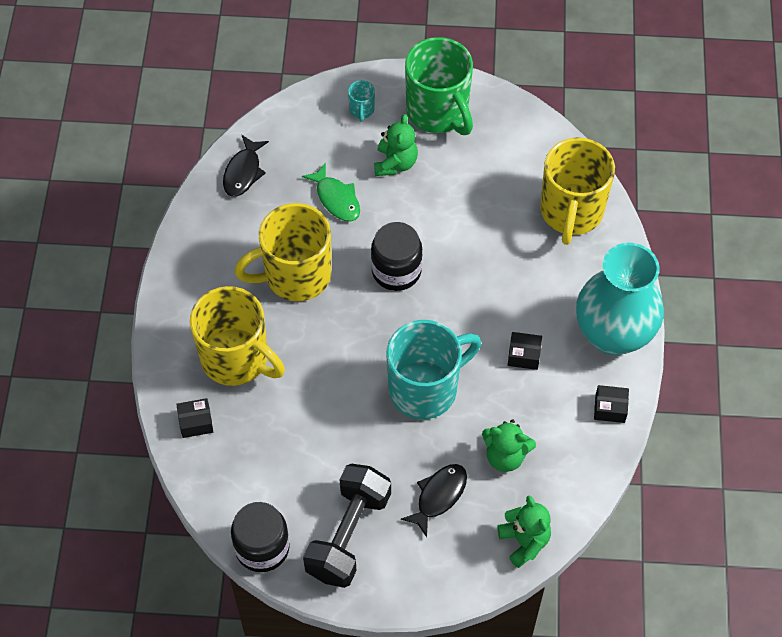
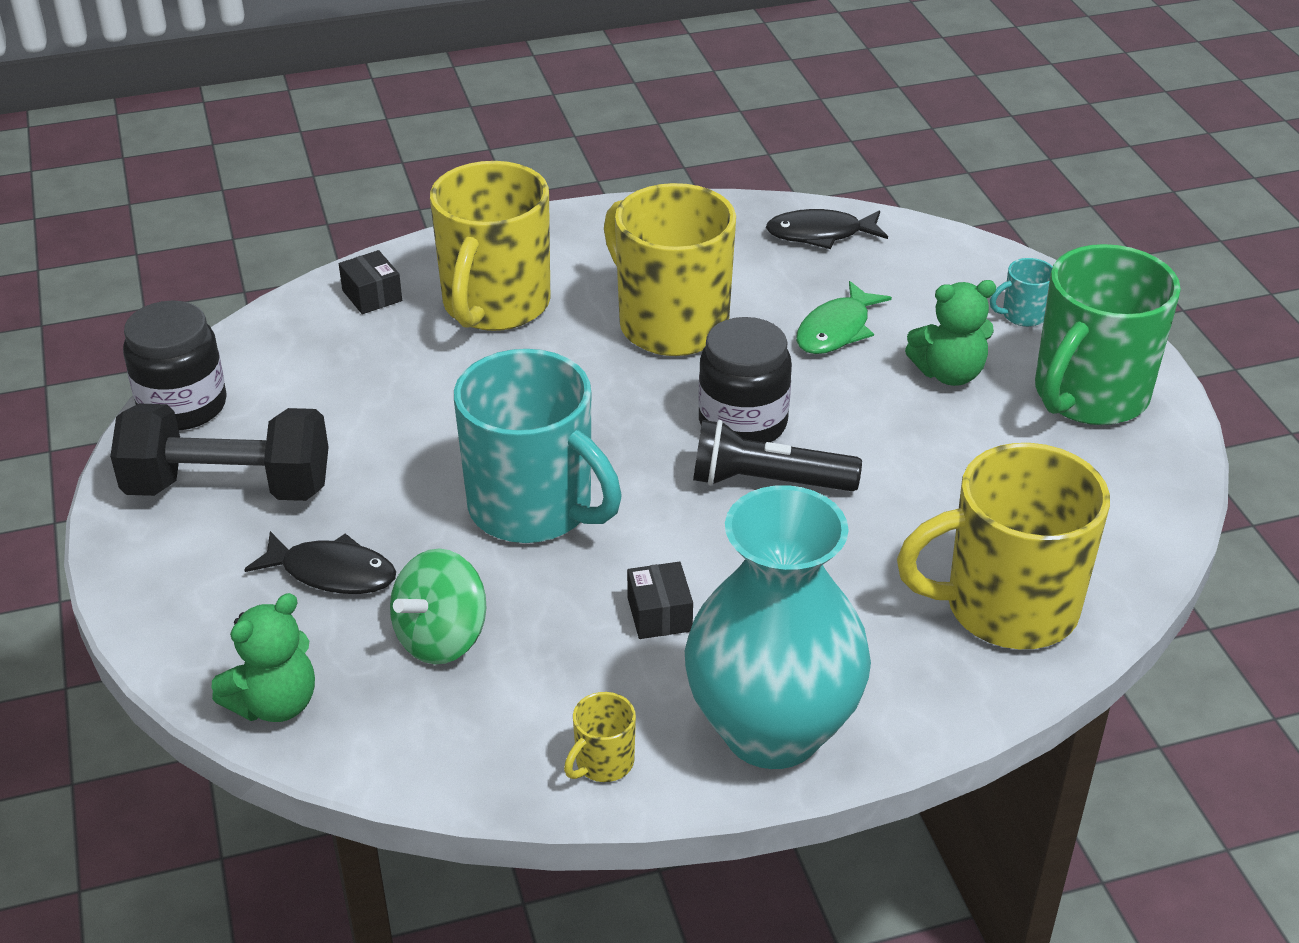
camera: 70 degrees right, 20 degrees down
green teddy bear [482,419,536,472] -> green spinning top [390,549,486,664]
black box [594,385,629,423] -> yellow mug [564,692,636,782]
none -> black flashlight [693,420,862,491]

